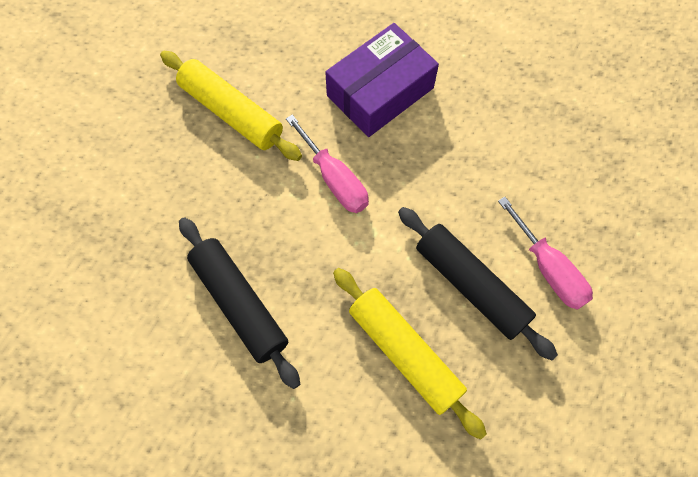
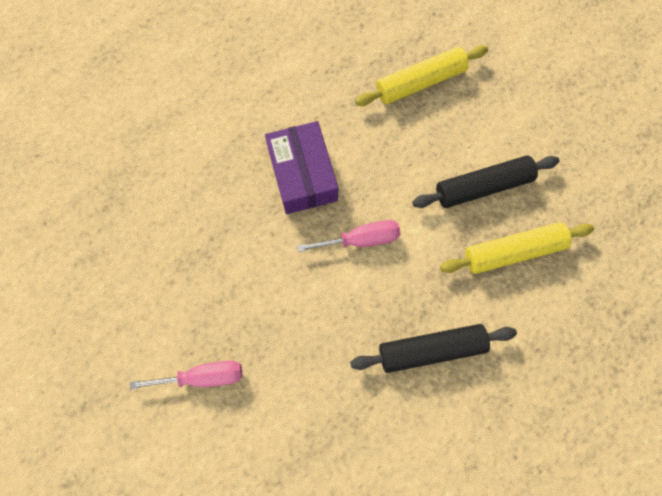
camera: 65 degrees left, 5 degrees up
yellow rolling pin [160,51,302,161] -> yellow rolling pin moved to [355,45,488,106]
pink screwdriver [498,197,593,310] -> pink screwdriver moved to [130,361,242,389]

